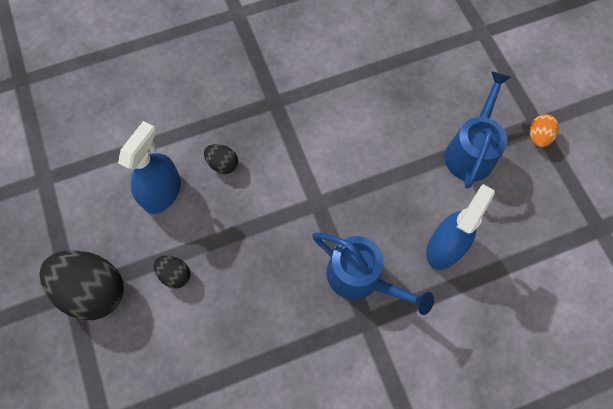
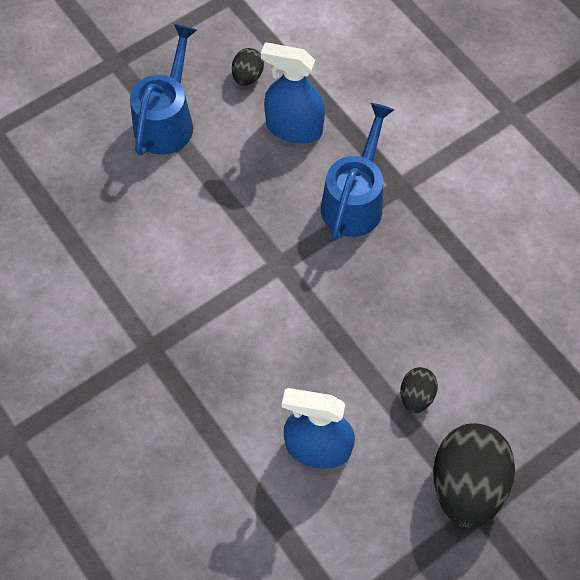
camera: 105 degrees left, 5 degrees down
black egg [204,144,238,174] -> black egg moved to [232,48,264,86]
blue watering can [445,71,511,188] -> blue watering can turned 105 degrees clockwise [130,24,197,156]
orange egg [530,114,559,147] -> none

